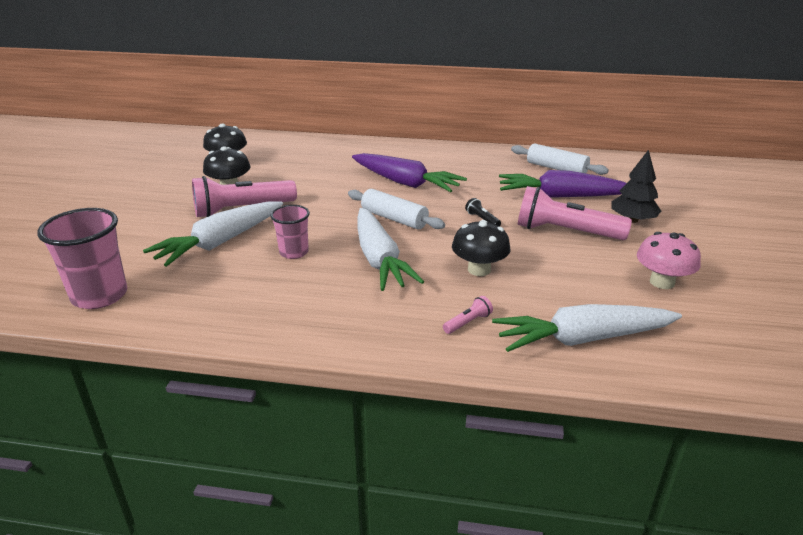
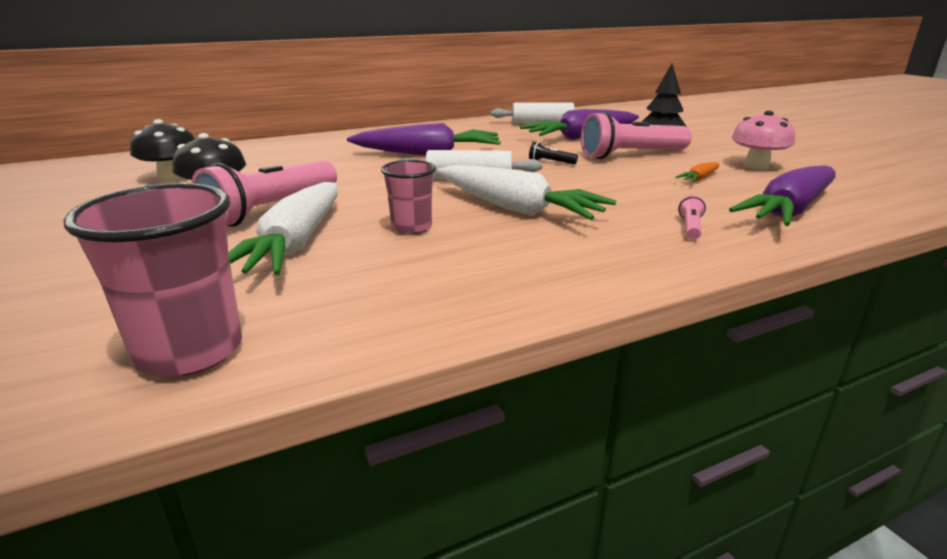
camera: 35 degrees left, 5 degrees down
black mushroom [452,220,511,276] -> none
white carrot [492,304,682,352] -> purple carrot [729,166,836,226]
none -> orange carrot [675,162,720,182]

